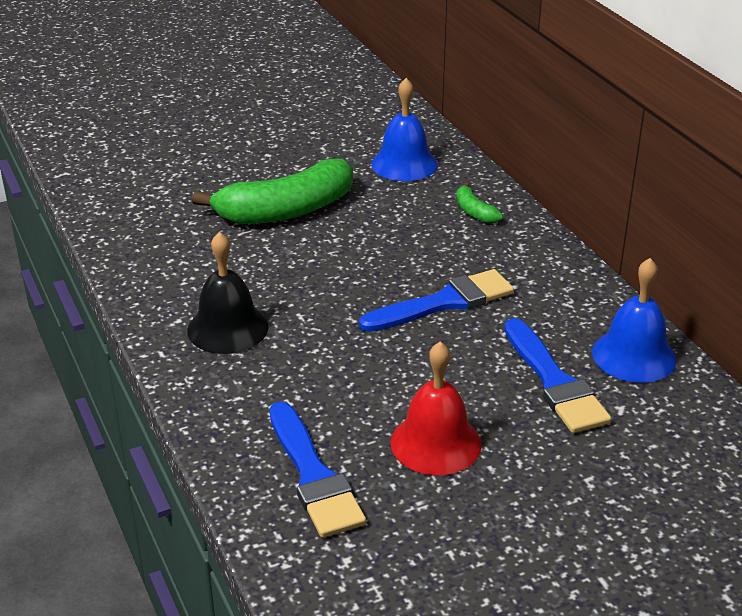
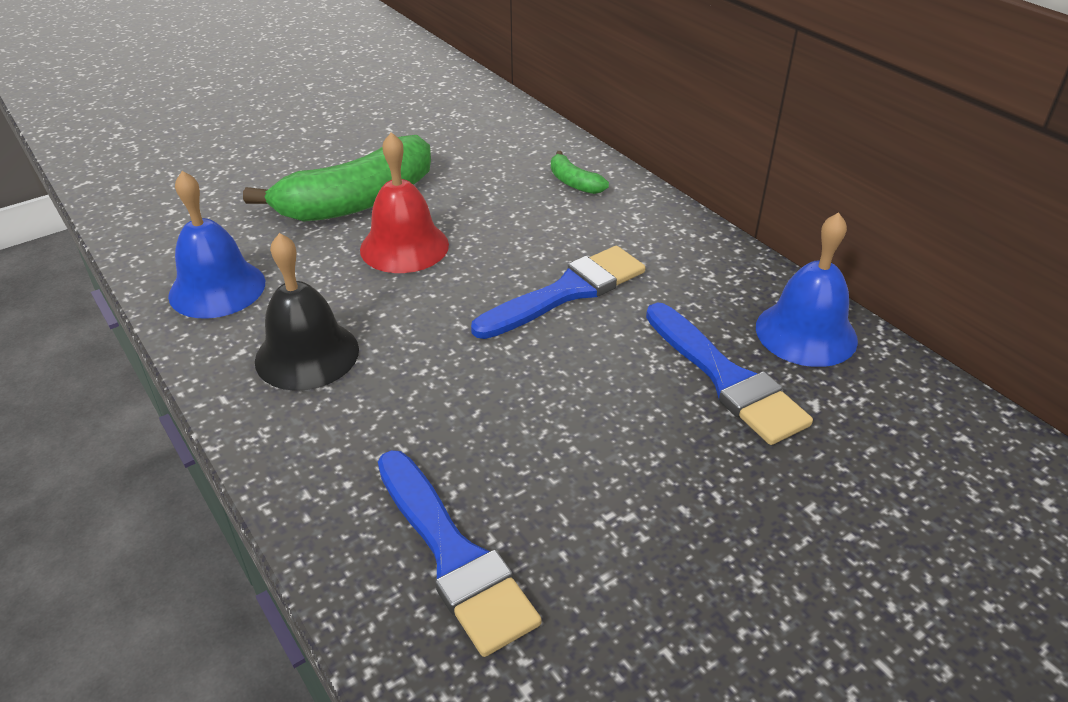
camera: 10 degrees left, 5 degrees up
blue bell [371,78,438,181] -> blue bell moved to [168,171,265,318]
red bell [391,341,482,475] -> red bell moved to [360,132,449,273]

